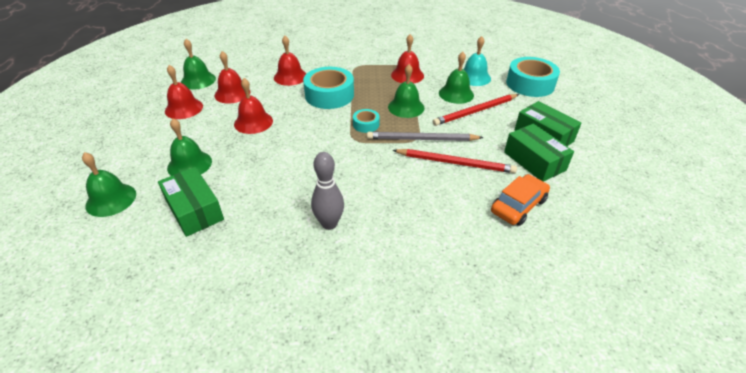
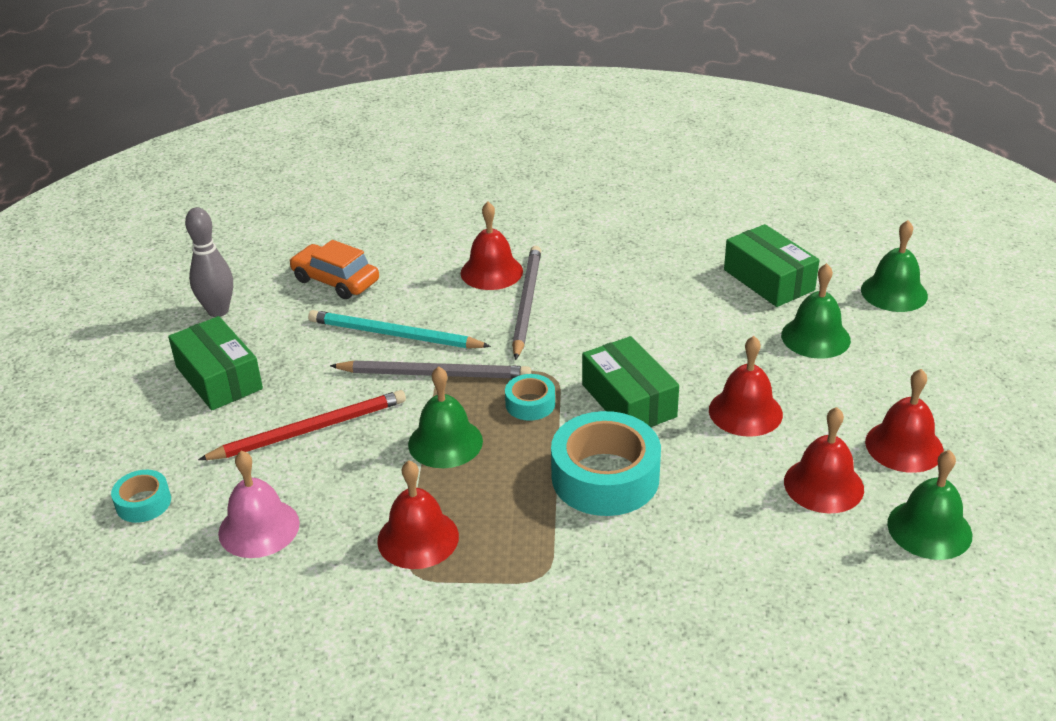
camera: 175 degrees left, 5 degrees down
red bell [274,36,306,86] -> red bell moved to [461,202,523,290]
grey bowling pin [311,152,344,230] -> grey bowling pin moved to [185,207,233,317]
red pencil [393,149,517,173] -> turquoise pencil [308,310,491,348]
green bell [439,52,474,104] -> none
turquoise bell [463,36,491,86] -> pink bell [218,451,300,558]
orange car [491,174,550,226] -> orange car turned 75 degrees clockwise [289,240,379,299]
green box [504,124,574,182] -> green box moved to [582,336,679,427]
turquoise tape [506,57,560,97] -> turquoise tape [111,470,171,523], size x0.50
none -> grey pencil [512,246,541,360]

